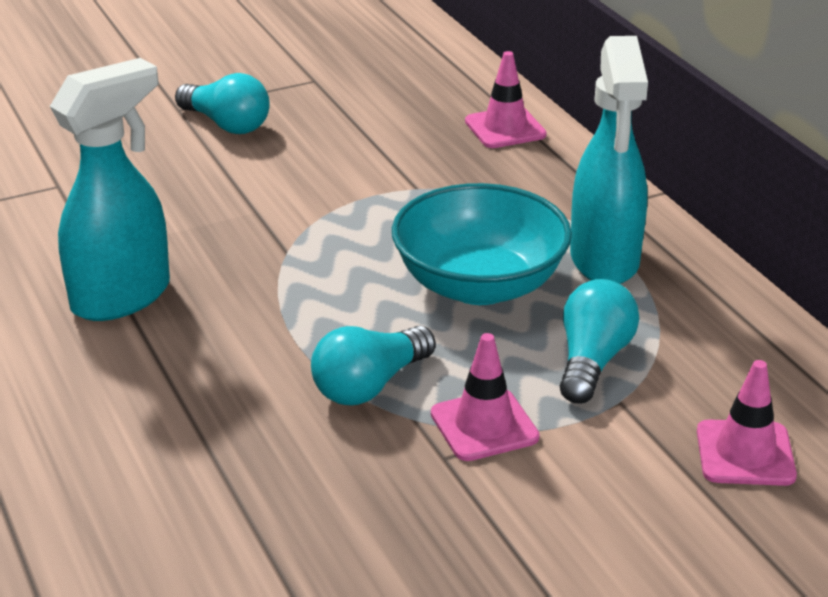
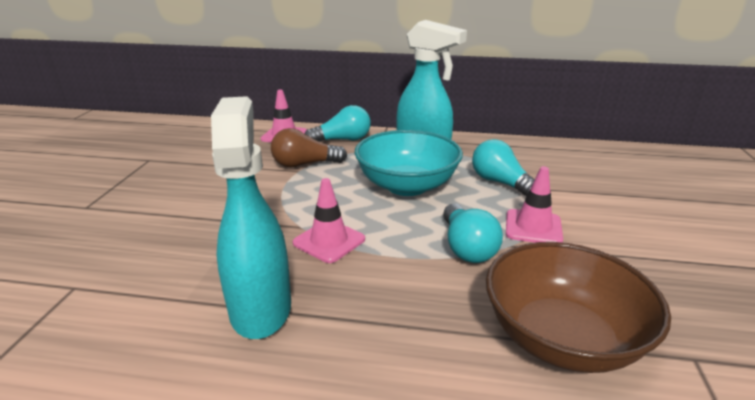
camera: 55 degrees left, 5 degrees down
turquoise light bulb [175,73,270,134] -> turquoise light bulb moved to [305,105,371,142]
pink traffic cone [697,360,797,486] -> pink traffic cone moved to [293,178,365,263]
none -> brown light bulb [271,128,347,168]
none -> brown bowl [486,242,671,373]

